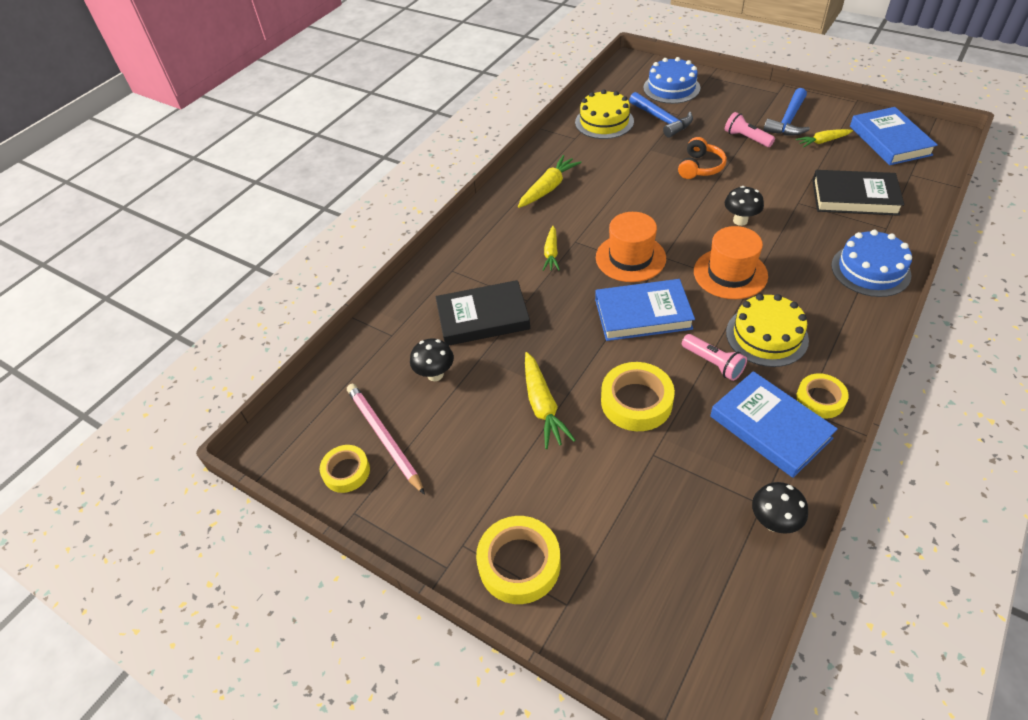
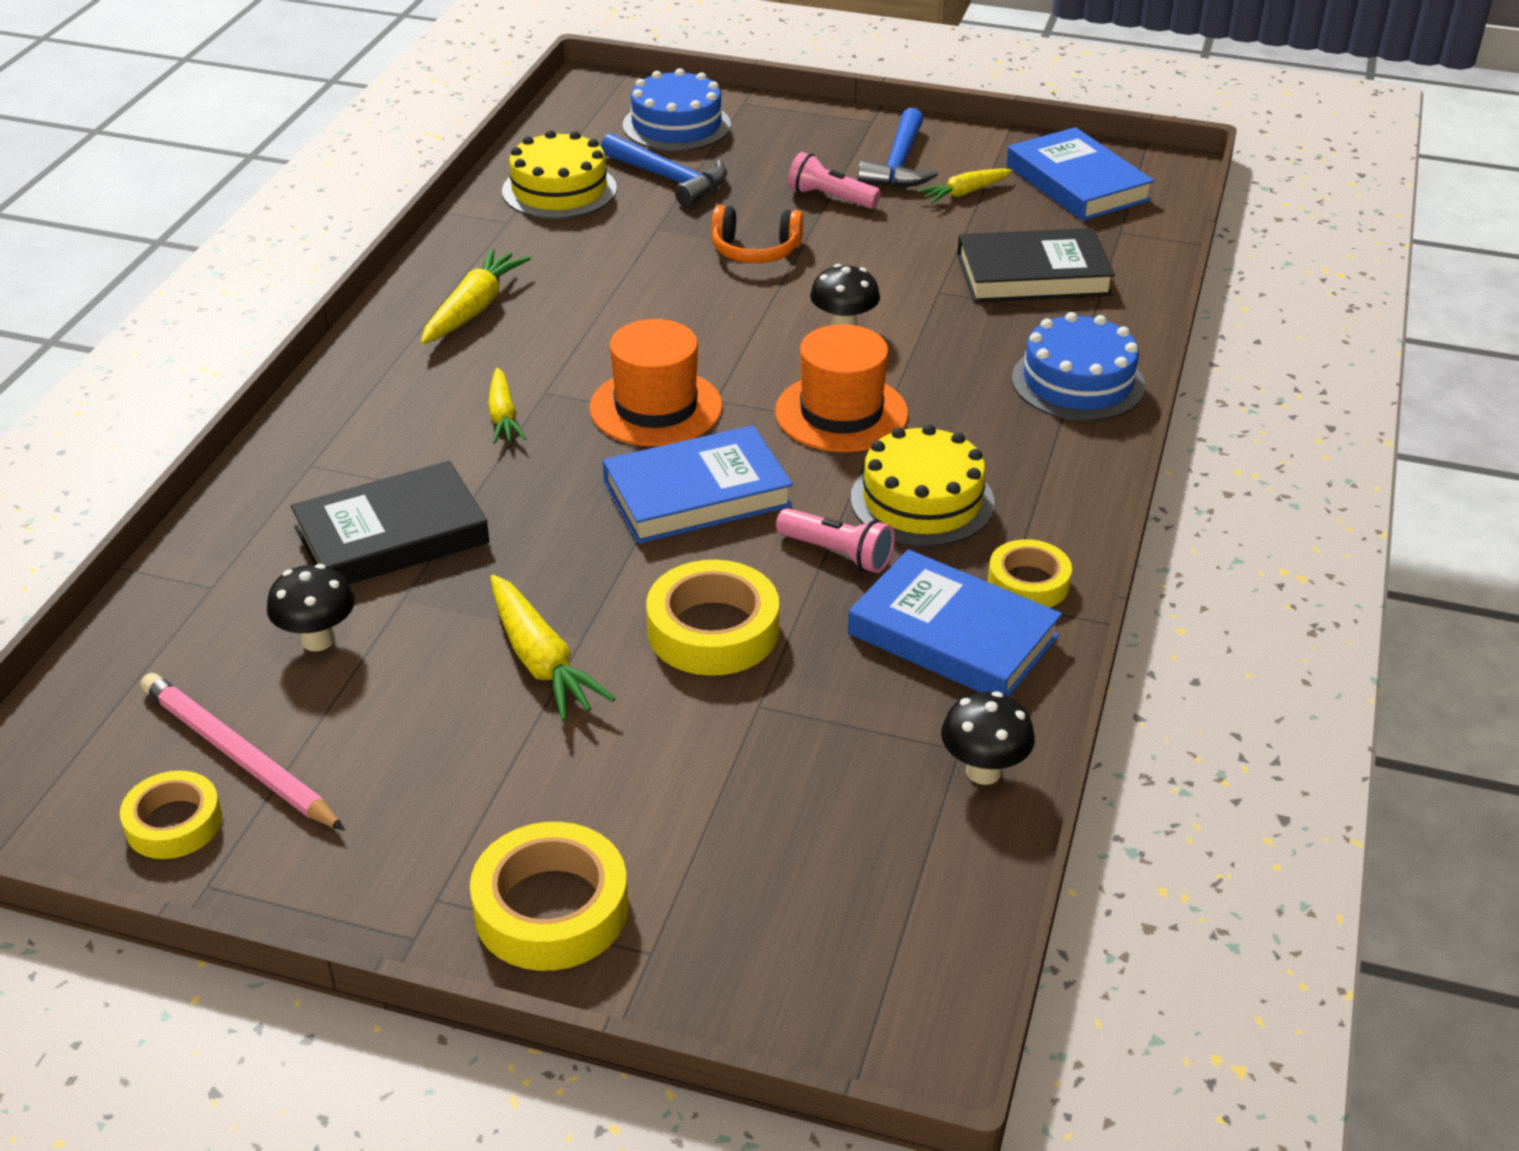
camera: 20 degrees left, 10 degrees down
orange headphones [678,137,727,179] -> orange headphones turned 90 degrees clockwise [712,205,803,263]

